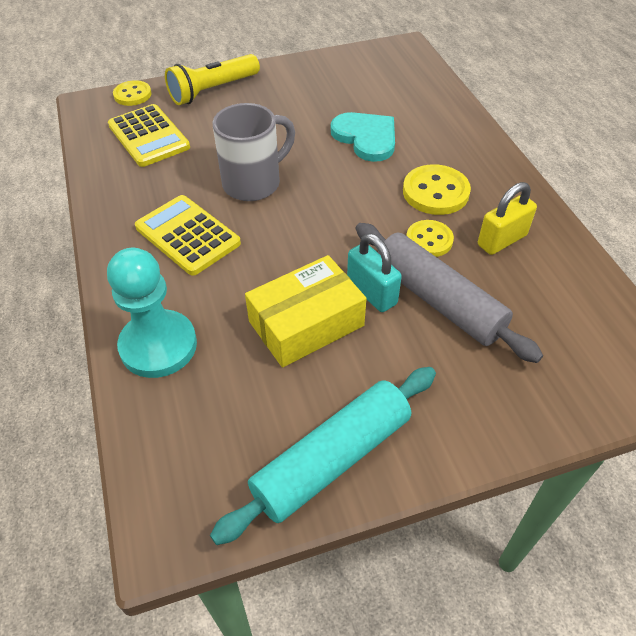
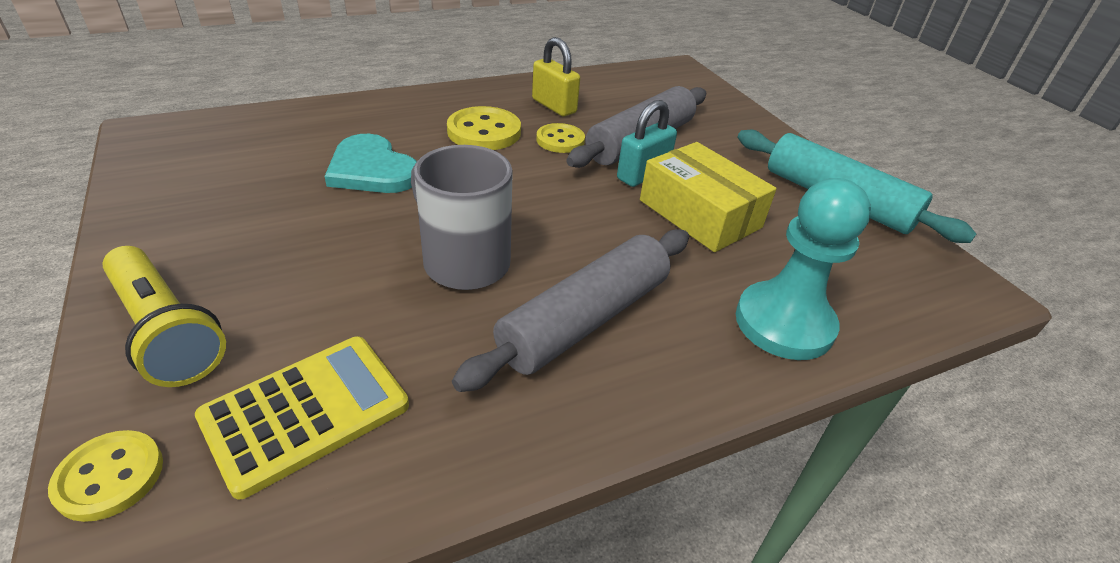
camera: 100 degrees left, 10 degrees down
yellow calculator [135,195,241,276] -> grey rolling pin [452,229,689,392]
turquoise heart [331,112,395,162] -> turquoise heart turned 90 degrees counterclockwise [324,134,417,193]

